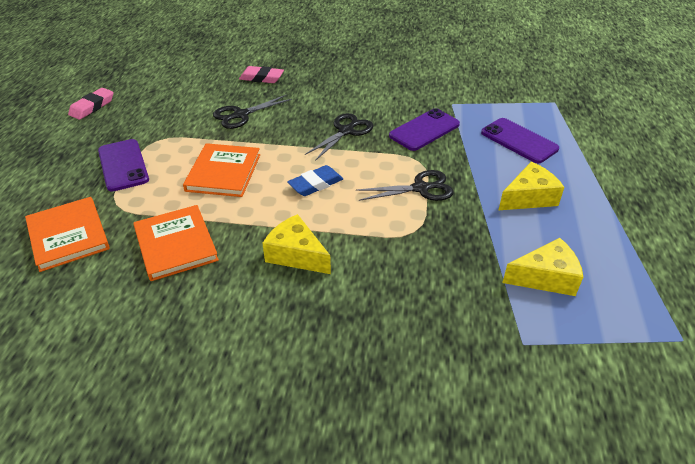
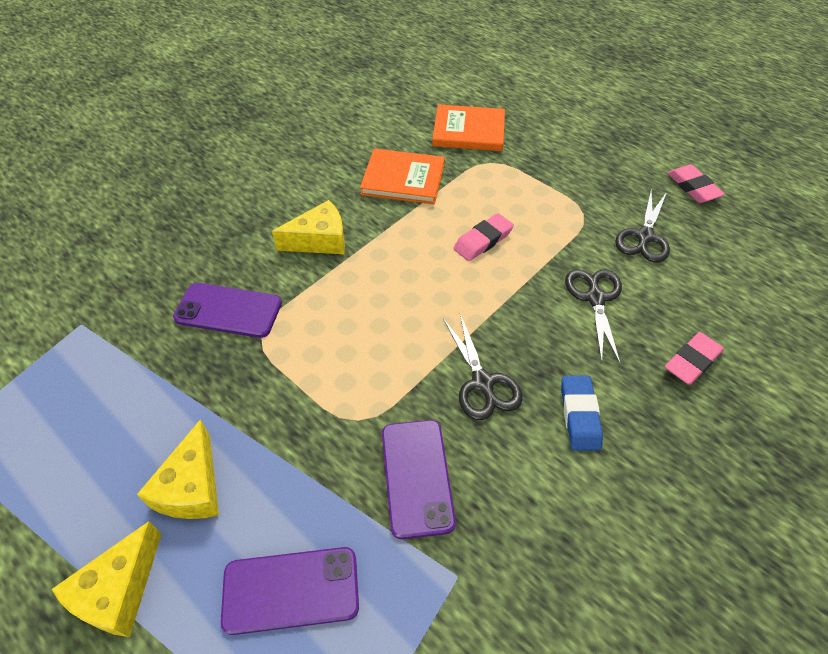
camera: 125 degrees right, 10 degrees up
purple phone [98,139,149,192] -> purple phone moved to [173,283,282,338]
orange book [183,143,260,197] -> pink eraser [453,213,514,261]
blue eraser [287,165,343,196] -> blue eraser moved to [561,376,603,451]
black scissors [356,170,454,201] -> black scissors moved to [615,191,670,263]
yellow cheese [502,238,583,296] -> yellow cheese moved to [52,521,162,637]

